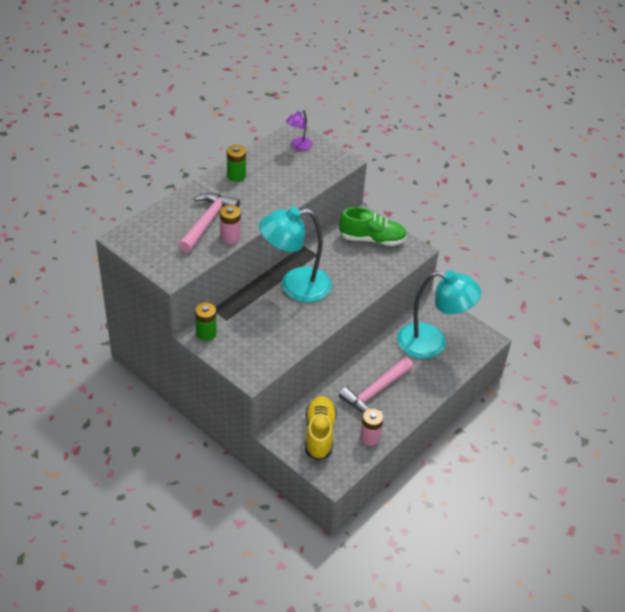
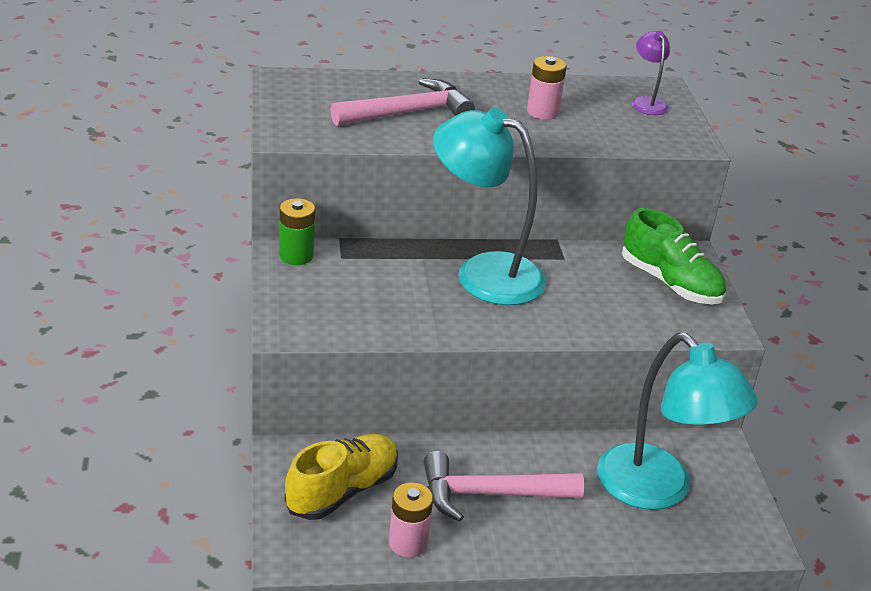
camera: 40 degrees right, 10 degrees down
pink battery [220,205,241,244] -> pink battery moved to [527,56,567,120]
green battery [227,145,246,182] -> none
purple lamp [286,109,312,151] -> purple lamp turned 90 degrees clockwise [632,31,670,115]

